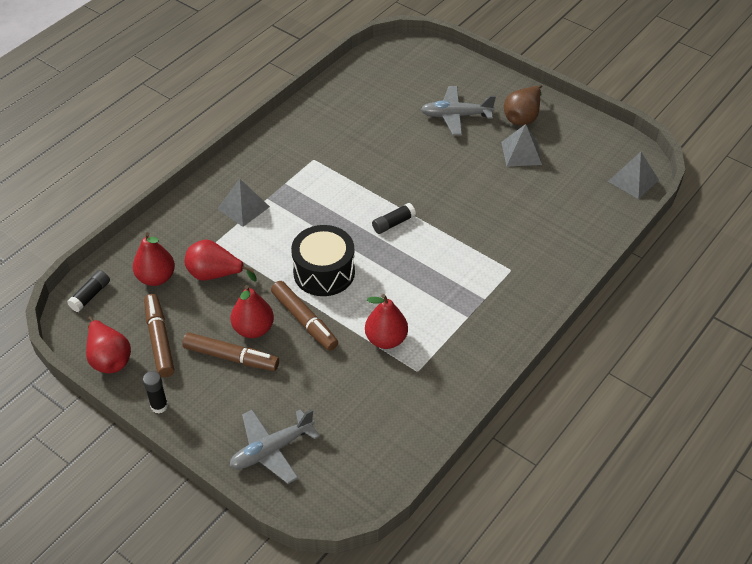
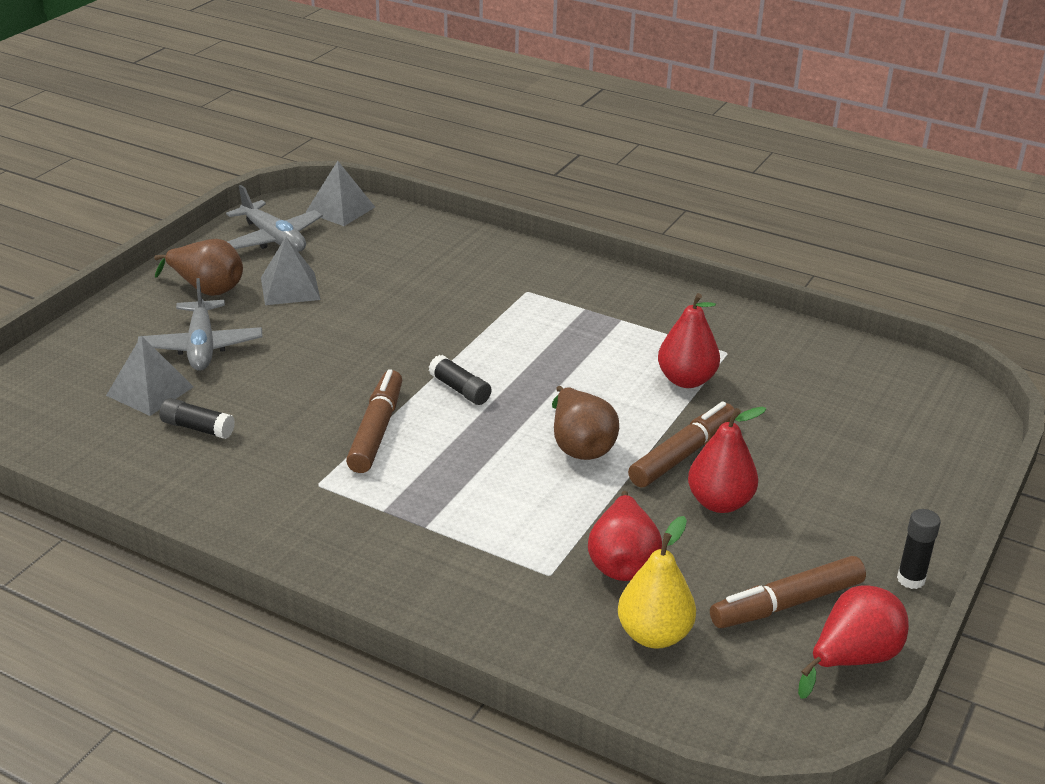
camera: 100 degrees left, 15 degrees down
black glue stick [67,270,110,312] -> black glue stick moved to [159,398,235,439]
red pear [133,232,175,286] -> yellow pear [618,516,696,649]
brown marker [182,332,279,371] -> brown marker moved to [346,369,402,473]
grey pyramid [217,179,270,227] -> grey pyramid moved to [106,336,194,416]
grey plane [230,409,320,484] -> grey plane moved to [226,185,323,252]
black drum [291,225,355,296] -> brown pear [552,386,619,460]

